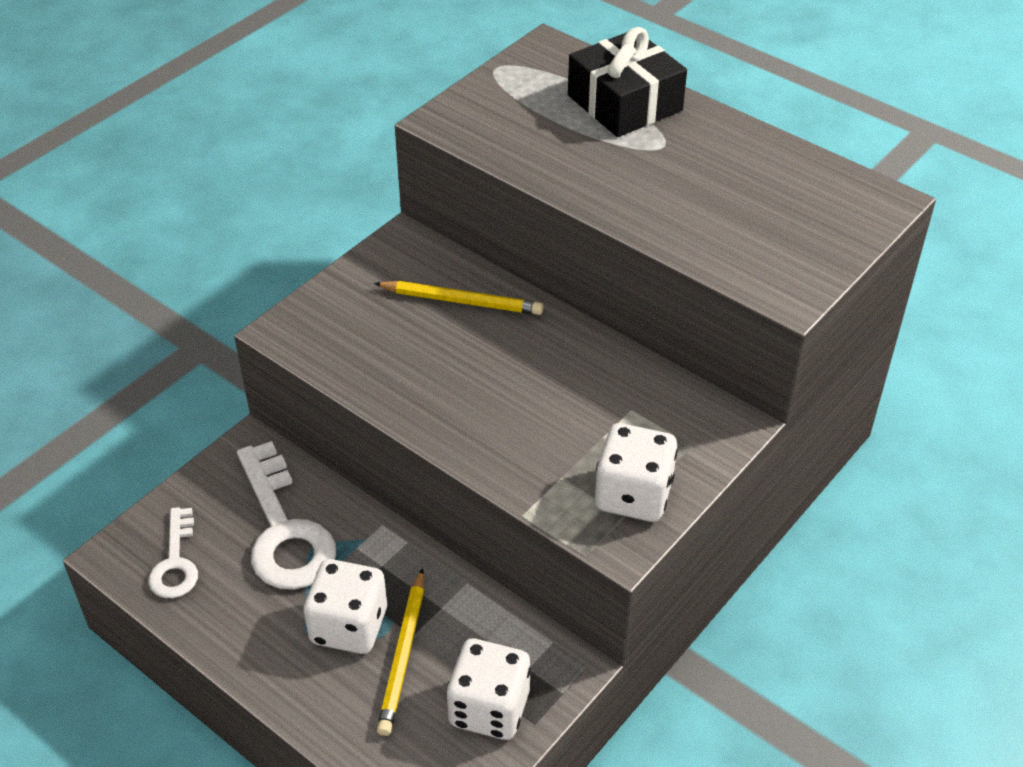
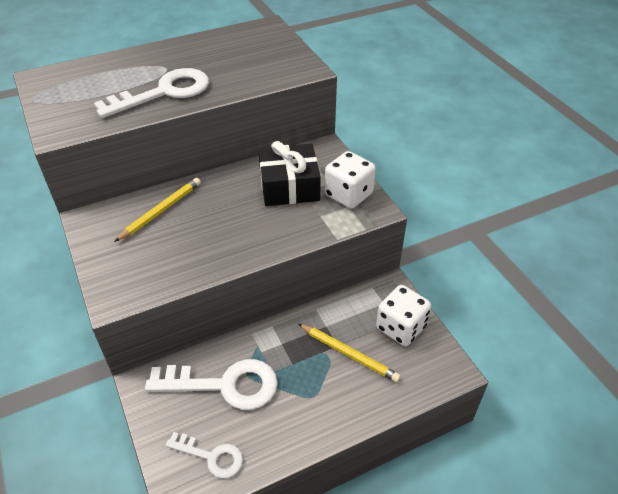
camera: 65 degrees left, 0 degrees up
white dice [303,559,387,654] -> none
black gift [568,27,687,137] -> black gift moved to [258,141,321,206]
none -> white key [94,68,209,118]

